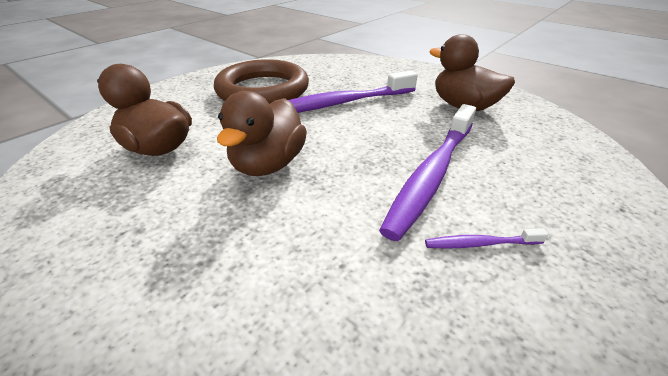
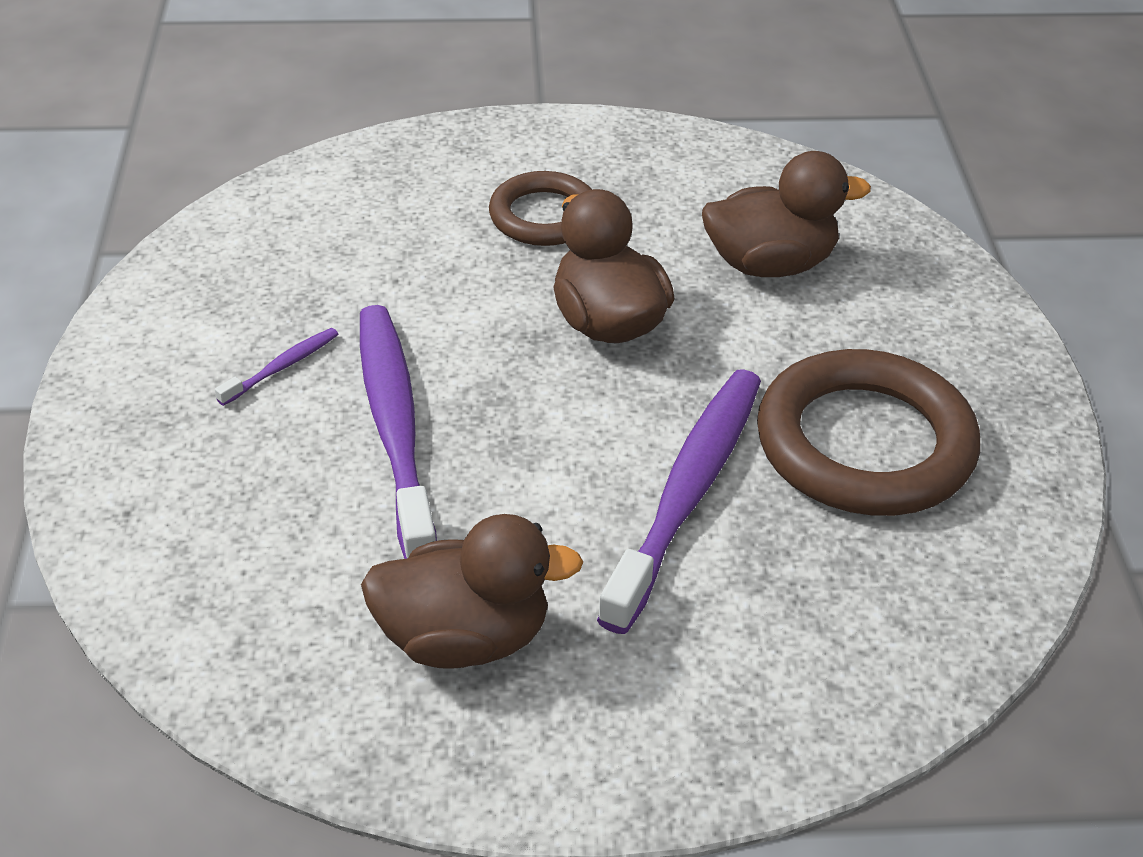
camera: 135 degrees right, 5 degrees up
none -> brown ring [489,171,592,246]

